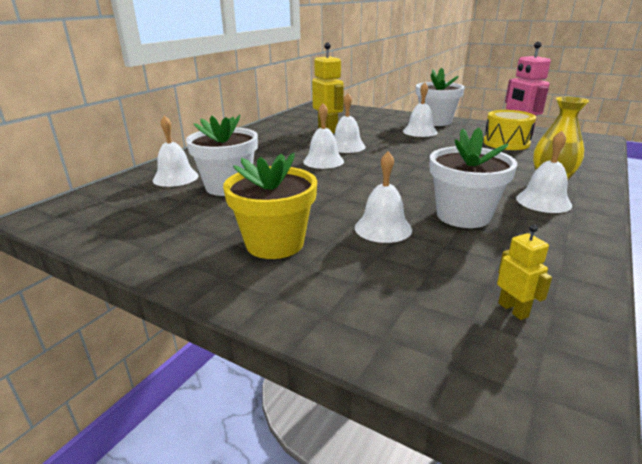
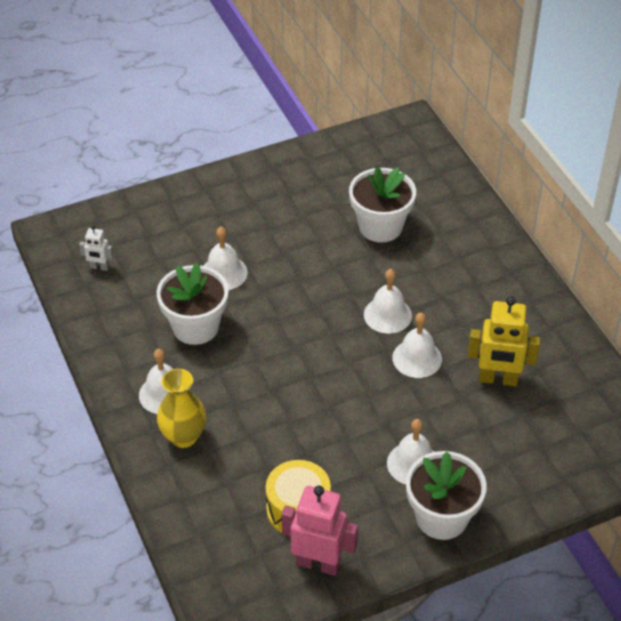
camera: 125 degrees right, 20 degrees up
white bell [153,115,198,187] -> none
yellow flower pot [223,153,317,259] -> none
yellow robot [497,225,552,320] -> white robot [79,225,113,271]

